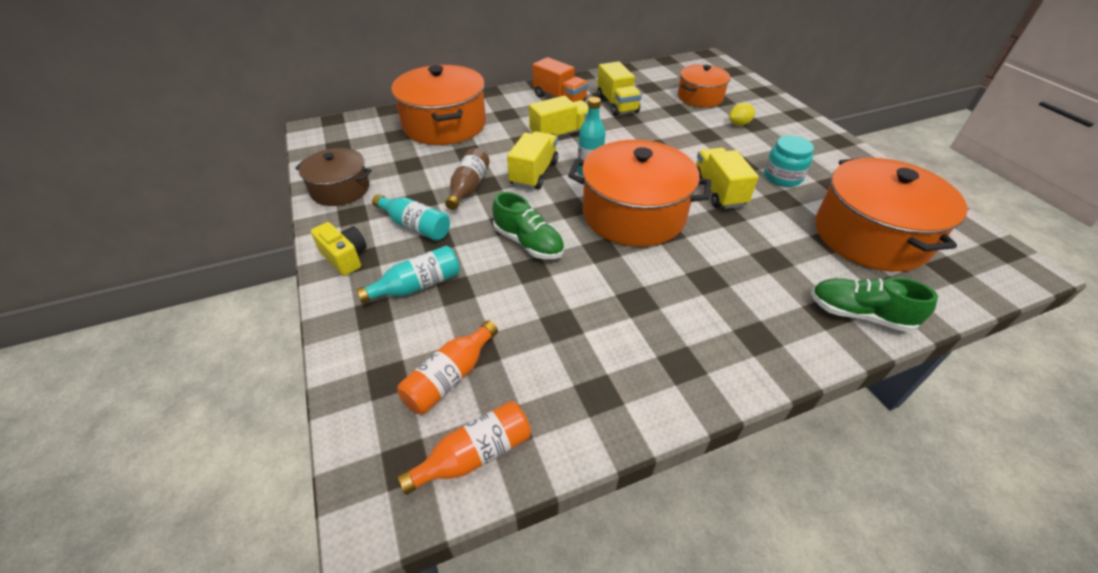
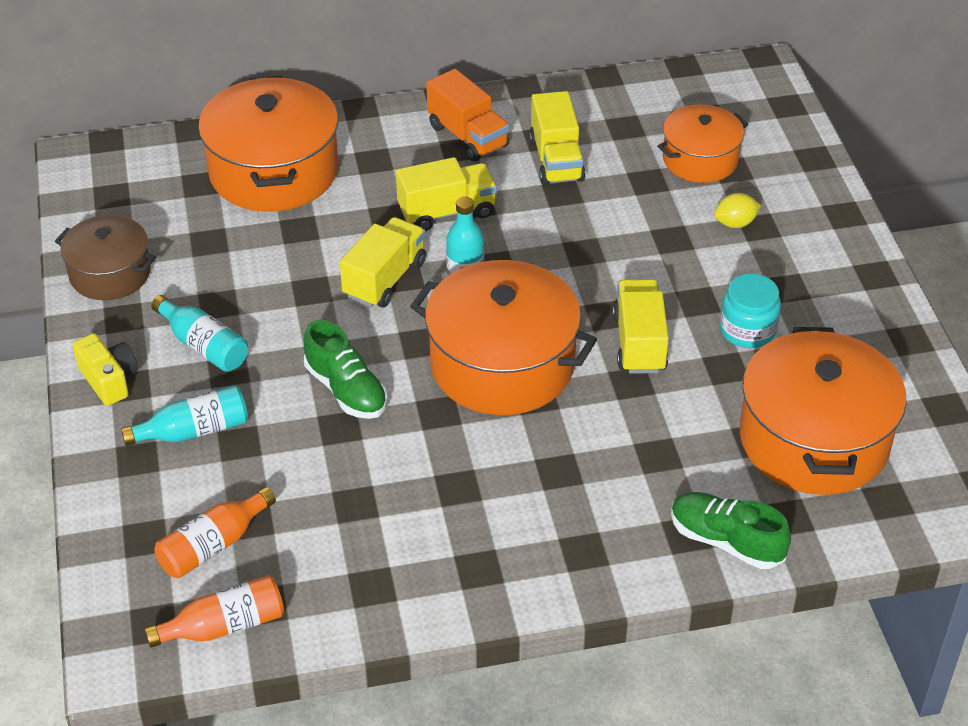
camera: 10 degrees right, 0 degrees up
brown bottle [445,148,490,210] -> none

